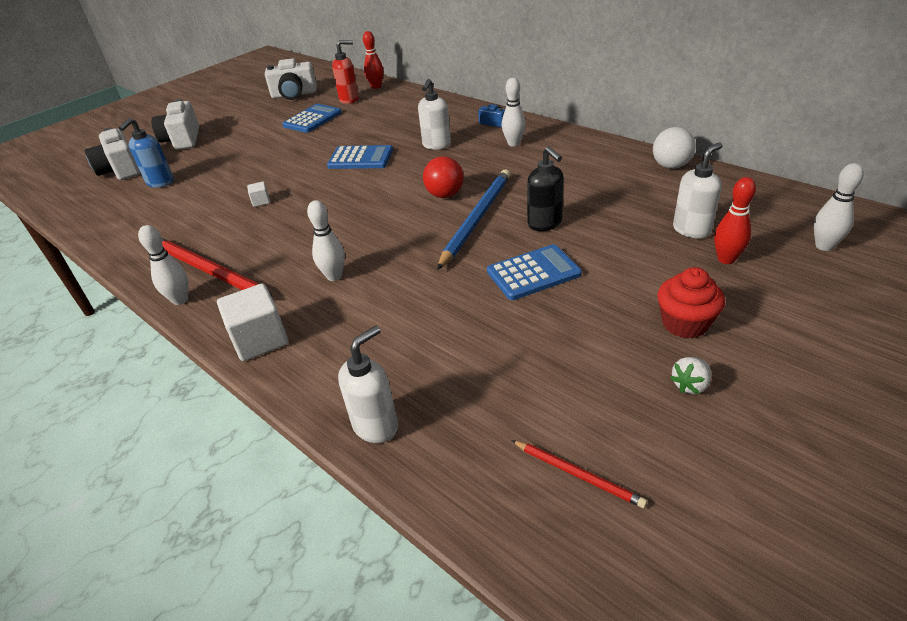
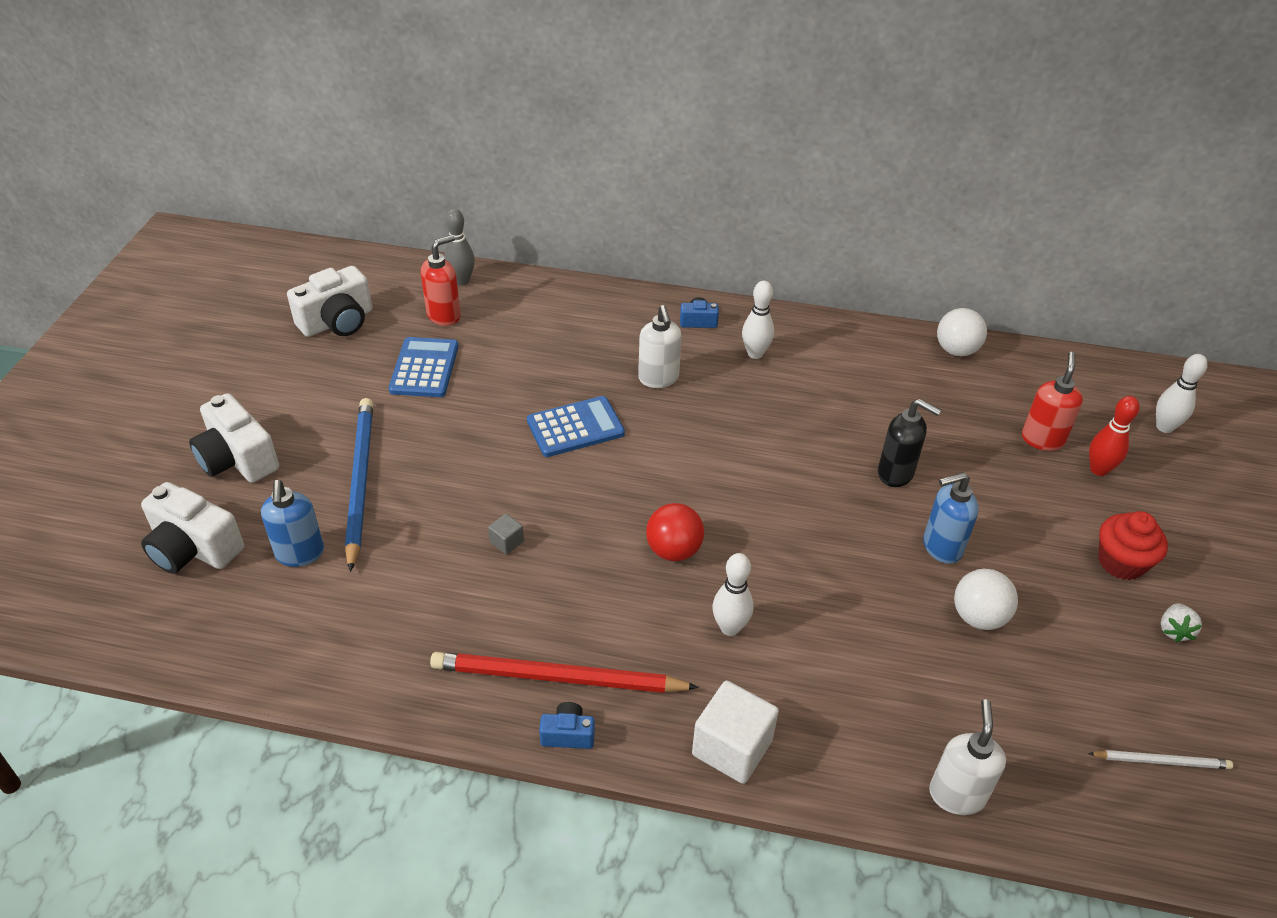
camera: 35 degrees left, 5 degrees up
white bowling pin [138,225,189,305] -> blue camera [539,702,595,749]
white cube [247,181,270,207] -> grey cube [488,514,524,555]
red bowling pin [363,31,384,89] -> grey bowling pin [444,209,475,285]
red ball [423,156,464,198] -> red ball moved to [646,503,704,561]
blue pencil [437,169,510,270] -> blue pencil moved to [345,398,373,572]
blue calculator [487,244,582,300] -> blue soap dispenser [923,472,979,564]
red pencil [511,440,647,508] -> white pencil [1088,750,1233,769]
white soap dispenser [673,143,723,238] -> red soap dispenser [1022,352,1083,451]
none -> white ball [954,569,1018,630]

